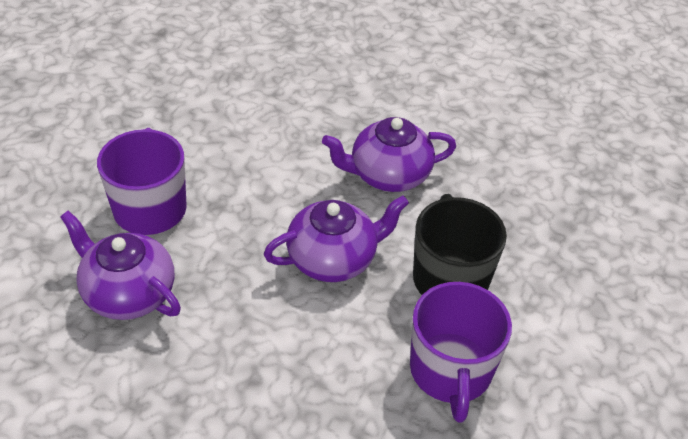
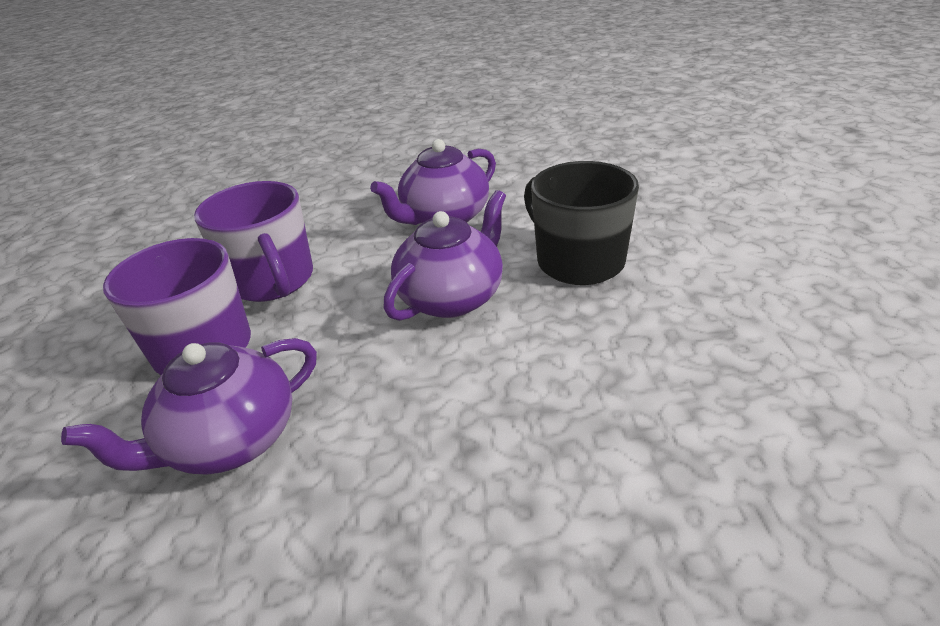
camera: 25 degrees left, 10 degrees down
purple teapot [60,211,181,320] -> purple teapot turned 45 degrees counterclockwise [61,338,317,475]
purple mug [410,282,512,423] -> purple mug moved to [194,181,313,302]

